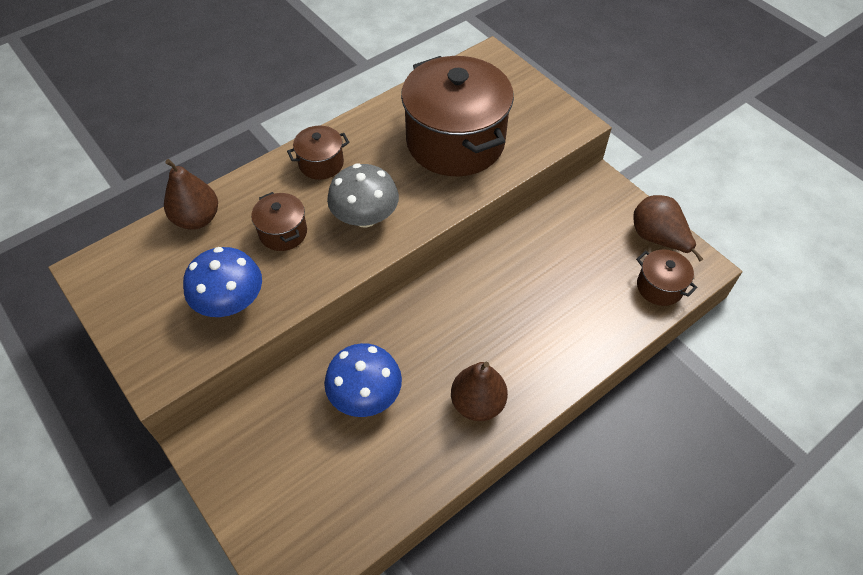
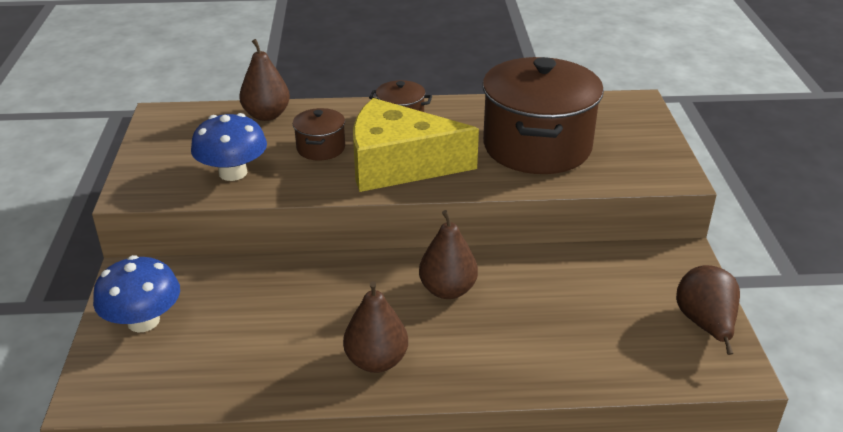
camera: 35 degrees right, 20 degrees down
blue mushroom [324,343,402,417] -> blue mushroom moved to [93,255,180,332]
grey mushroom [327,163,399,227] -> yellow cheese [353,98,479,192]
brown pot [636,249,697,306] -> none
none -> brown pear [419,210,478,299]

